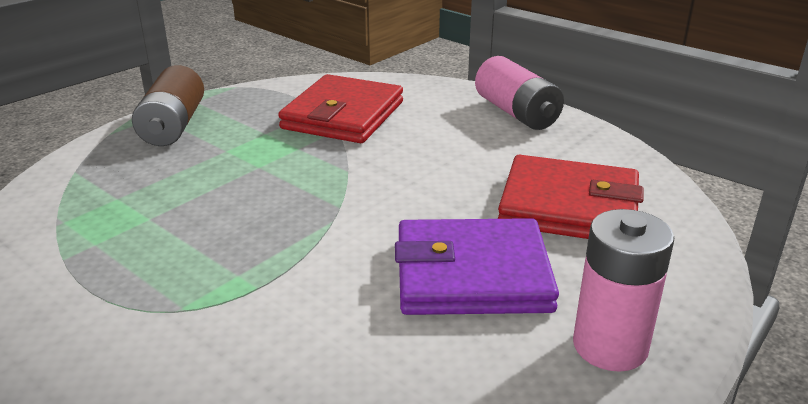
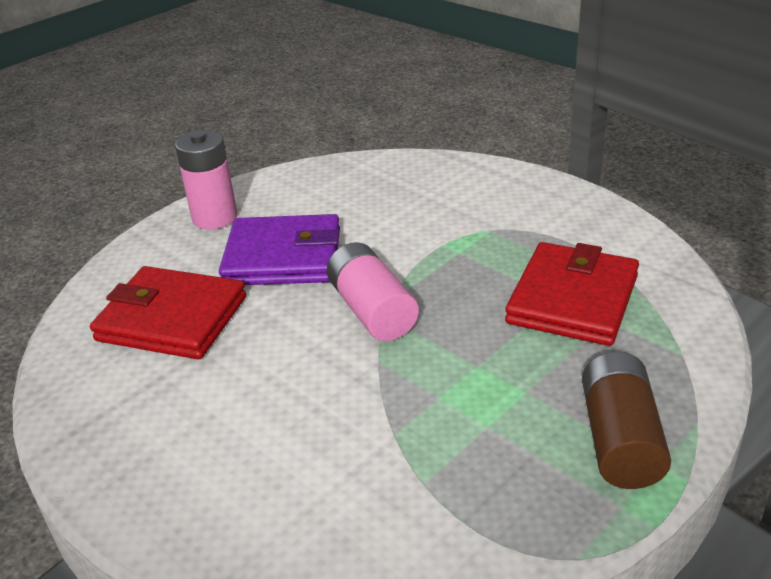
camera: 175 degrees left, 5 degrees up
red wallet [278,74,403,143] -> red wallet moved to [505,242,639,346]
pink battery [475,56,564,130] -> pink battery moved to [327,242,419,341]

